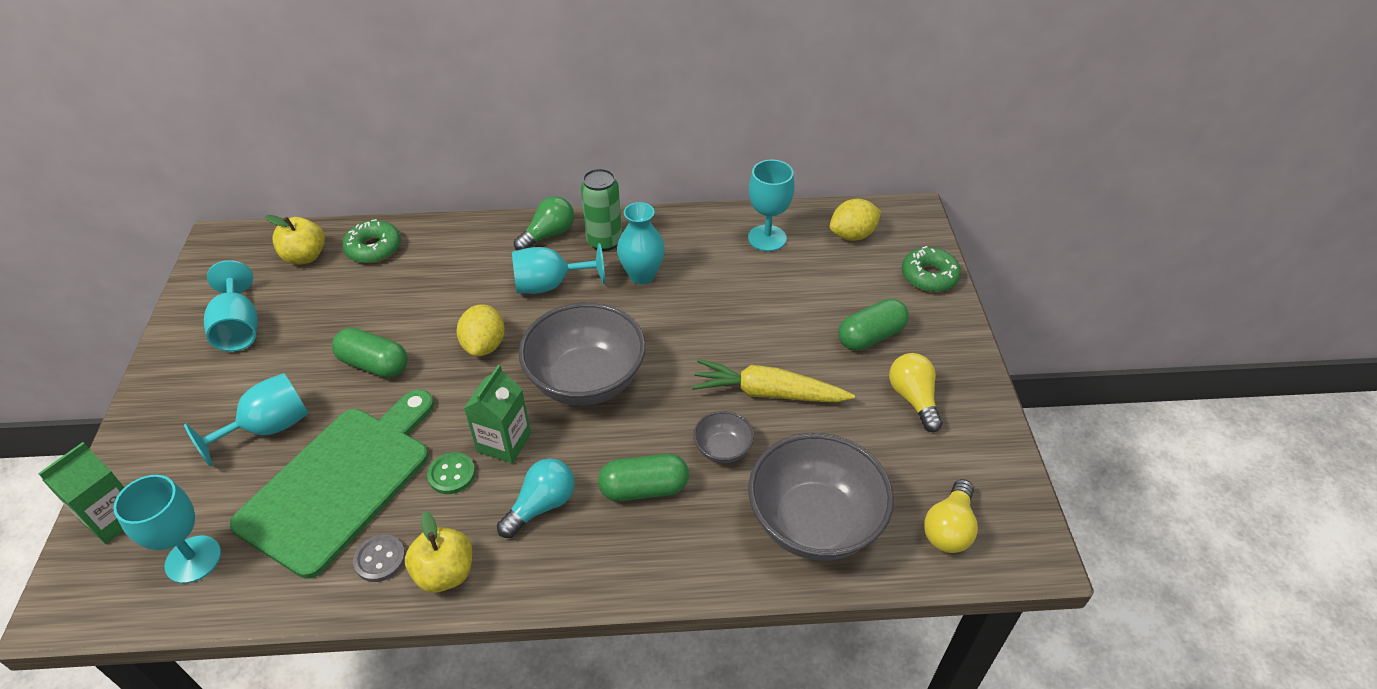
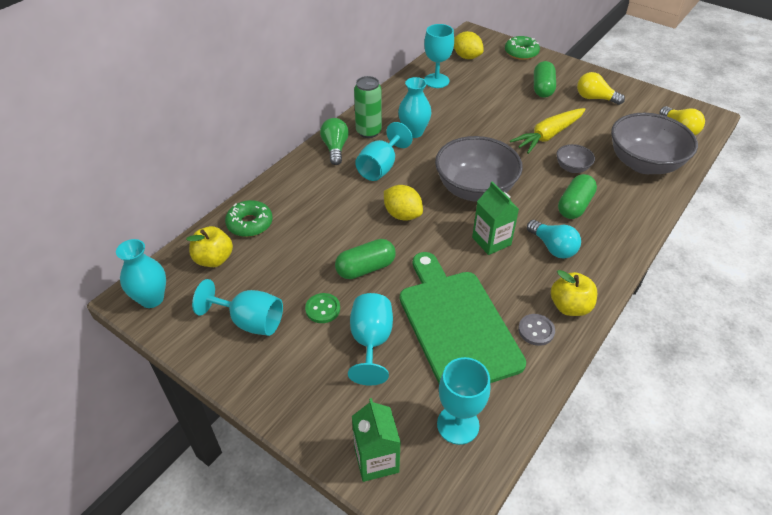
camera: 50 degrees left, 0 degrees up
green button [427,452,475,494] -> green button moved to [305,293,340,323]
turquoise light bulb [497,458,575,538] -> turquoise light bulb turned 150 degrees clockwise [527,220,581,259]
yellow lemon [829,199,881,241] -> yellow lemon turned 60 degrees counterclockwise [454,31,484,59]
none -> turquoise vase [116,239,166,308]

